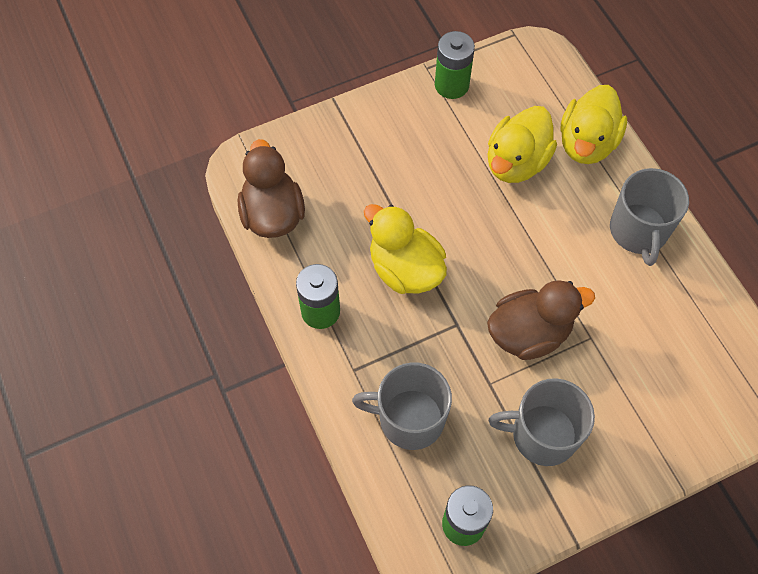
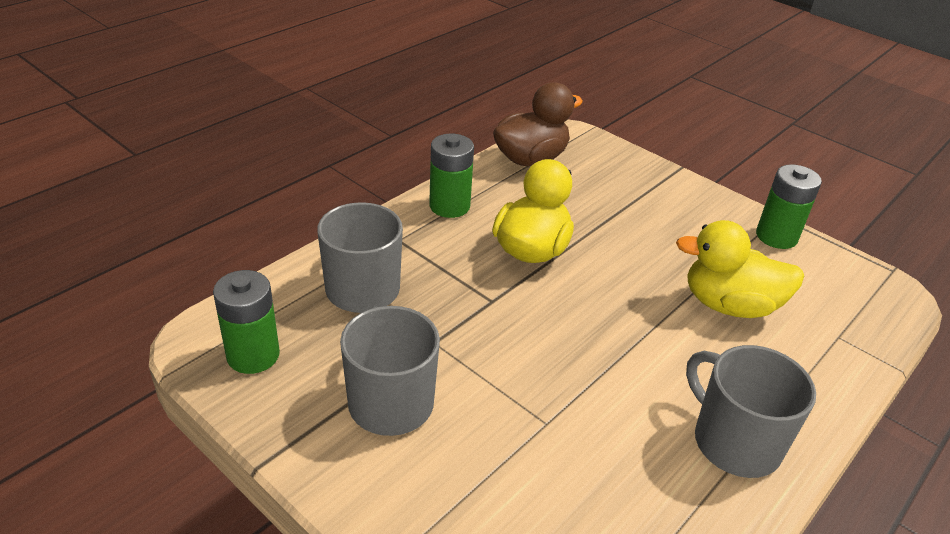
camera: 65 degrees right, 25 degrees down
brown duck [487,280,595,360] -> none
yellow duck [560,85,627,164] -> none
grey mug [610,168,689,266] -> grey mug turned 75 degrees clockwise [686,345,816,478]

